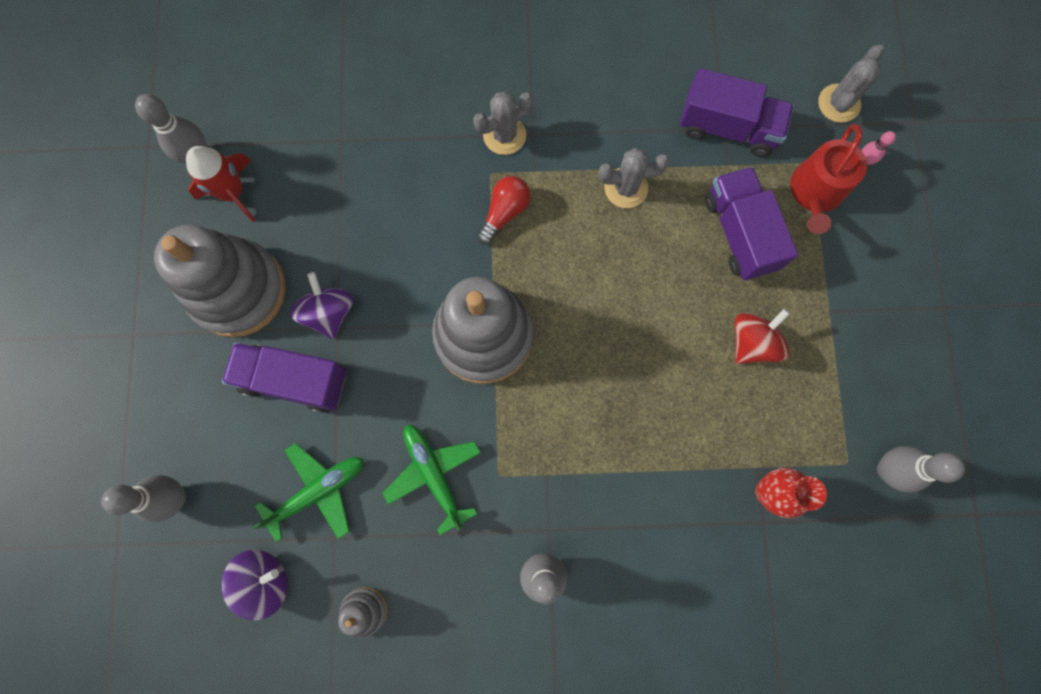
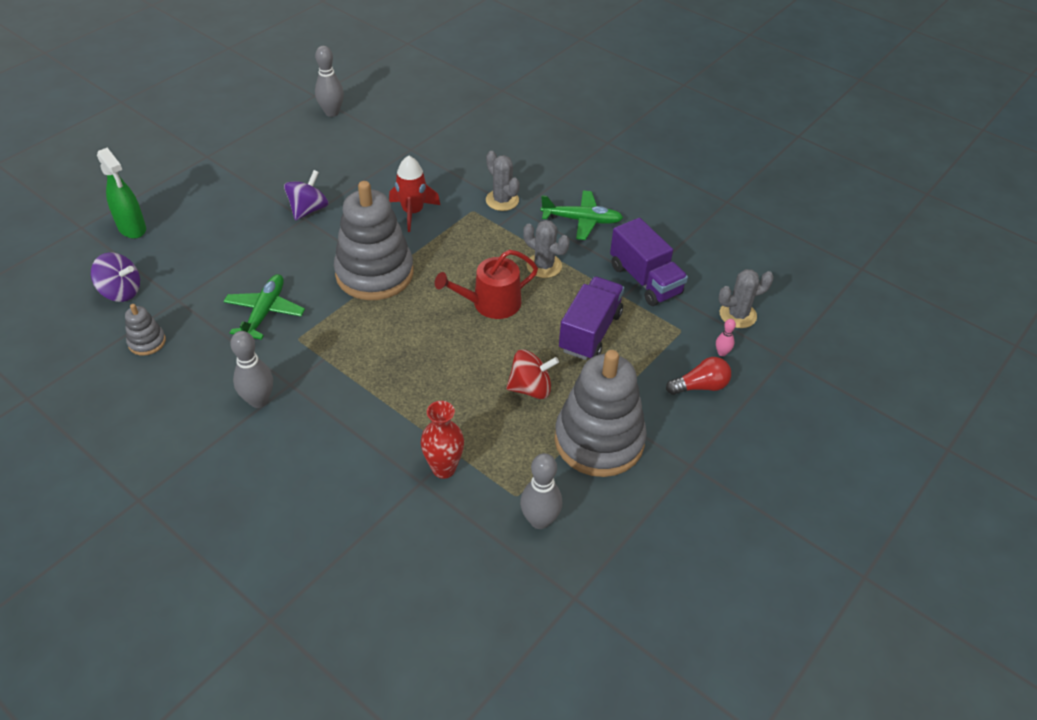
camera: 40 degrees right, 30 degrees down
grey bowling pin [101,475,186,522] -> green spray bottle [97,148,146,239]
grey stacking toy [154,224,286,337] -> grey stacking toy moved to [555,350,647,477]
red rocket [186,146,255,222] -> red rocket moved to [389,156,440,232]
purple truck [222,342,346,413] -> none
green plane [253,443,364,542] -> green plane moved to [541,190,623,240]
grey cactus [473,91,533,155] -> grey cactus turned 45 degrees clockwise [486,151,520,211]
red light bulb [477,176,530,245] -> red light bulb moved to [666,357,731,395]
red watering can [790,124,867,234] -> red watering can moved to [435,250,538,319]

